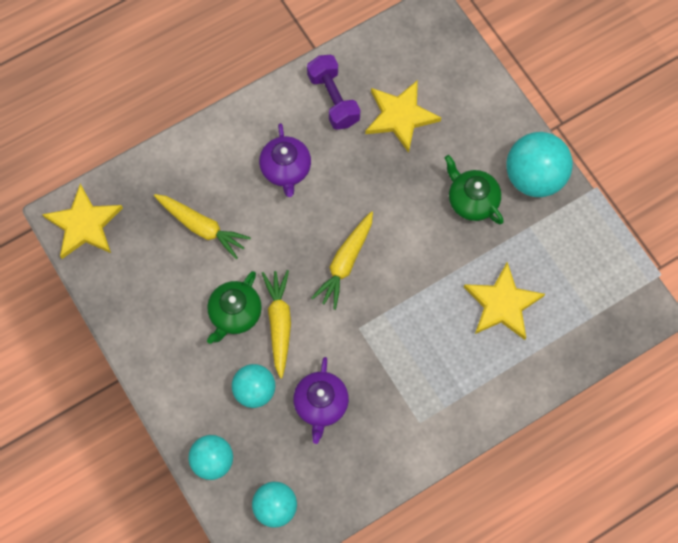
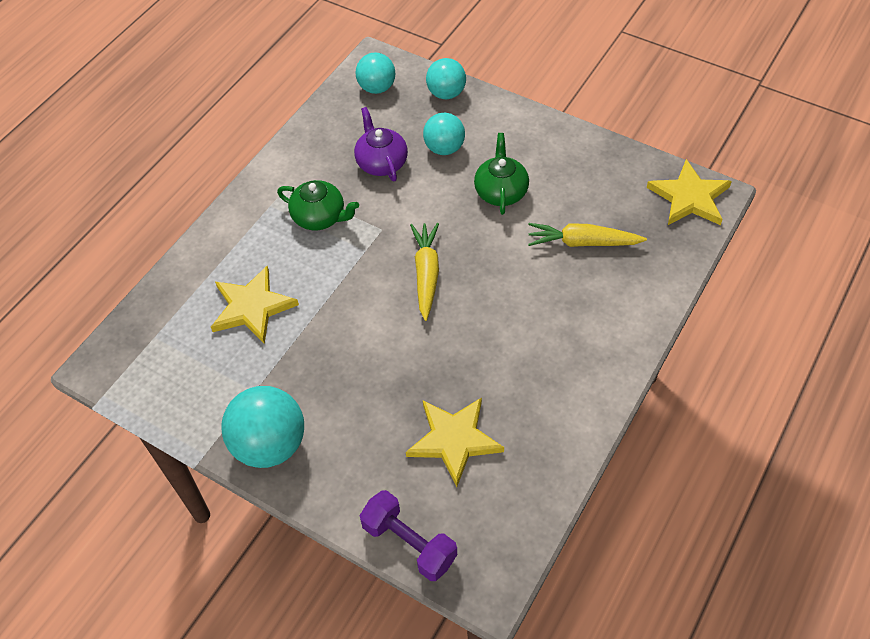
camera: 155 degrees right, 15 degrees down
purple teapot [259,123,311,197] -> none
yellow carrot [262,270,291,379] -> none
purple dumbbell [307,55,360,130] -> purple dumbbell moved to [359,490,457,581]
green teapot [445,155,504,224] -> green teapot moved to [277,180,359,230]

